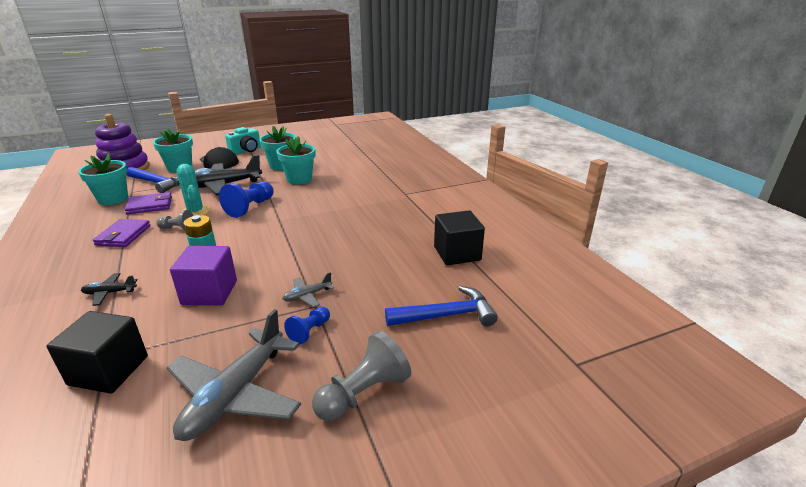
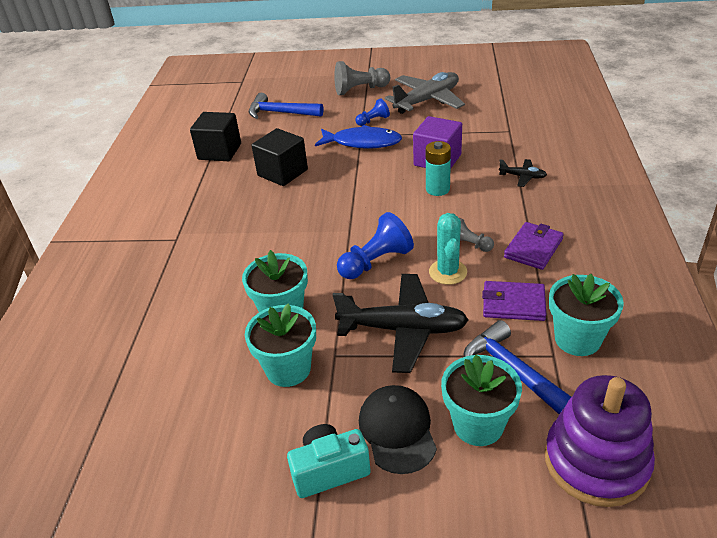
camera: 150 degrees left, 10 degrees up
black cube [46,311,148,394] -> black cube moved to [251,128,308,186]
grey plane [282,272,334,308] -> blue fish [315,125,402,148]

